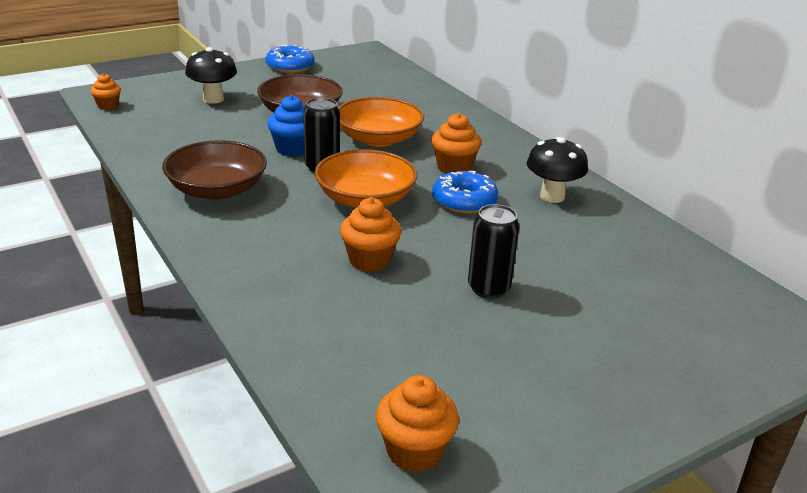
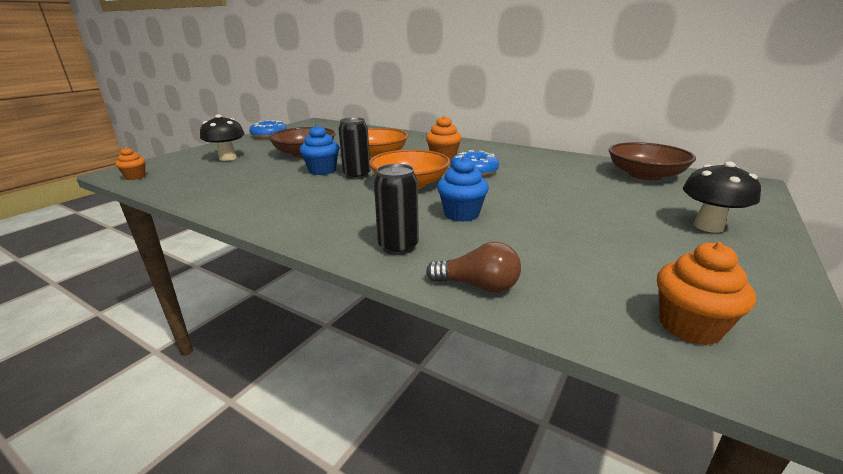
camera: 25 degrees left, 5 degrees down
brown bowl [162,140,267,200] -> brown bowl moved to [608,142,696,181]
orange cupcake [340,198,401,272] -> blue cupcake [437,156,489,222]
black can [468,204,519,299] -> black can moved to [374,164,419,255]
black mushroom [527,137,588,203] -> black mushroom moved to [683,161,761,233]
none -> brown light bulb [426,242,521,293]

